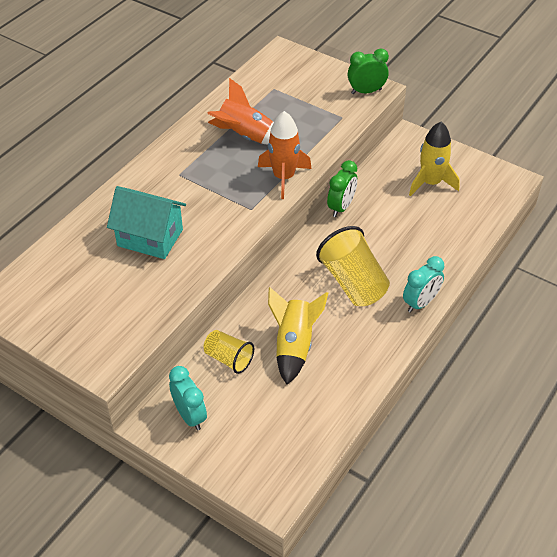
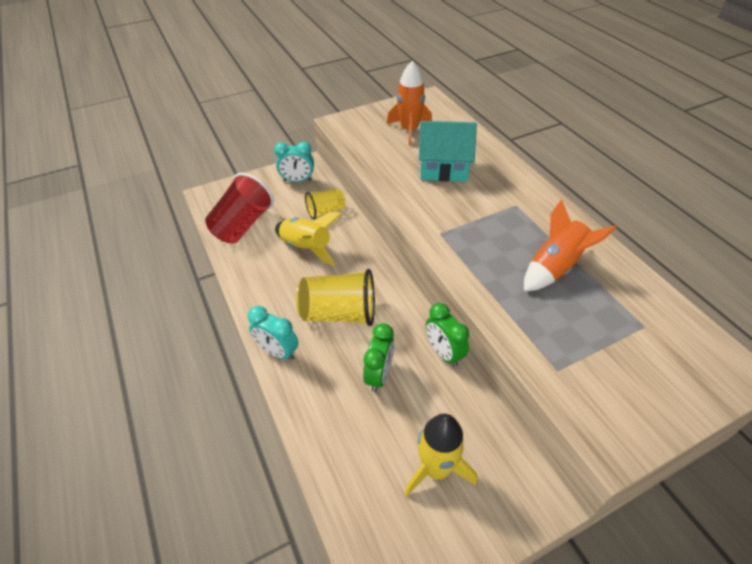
camera: 120 degrees right, 0 degrees up
turquoise house [107,186,186,259] -> turquoise house turned 45 degrees clockwise [419,121,477,182]
orange rocket [258,111,312,199] -> orange rocket moved to [387,60,432,146]
green clock [348,49,389,94] -> green clock moved to [363,323,394,392]
turquoise clock [403,256,444,313] -> turquoise clock turned 45 degrees counterclockwise [248,306,298,361]
none -> red cup [205,173,274,243]

